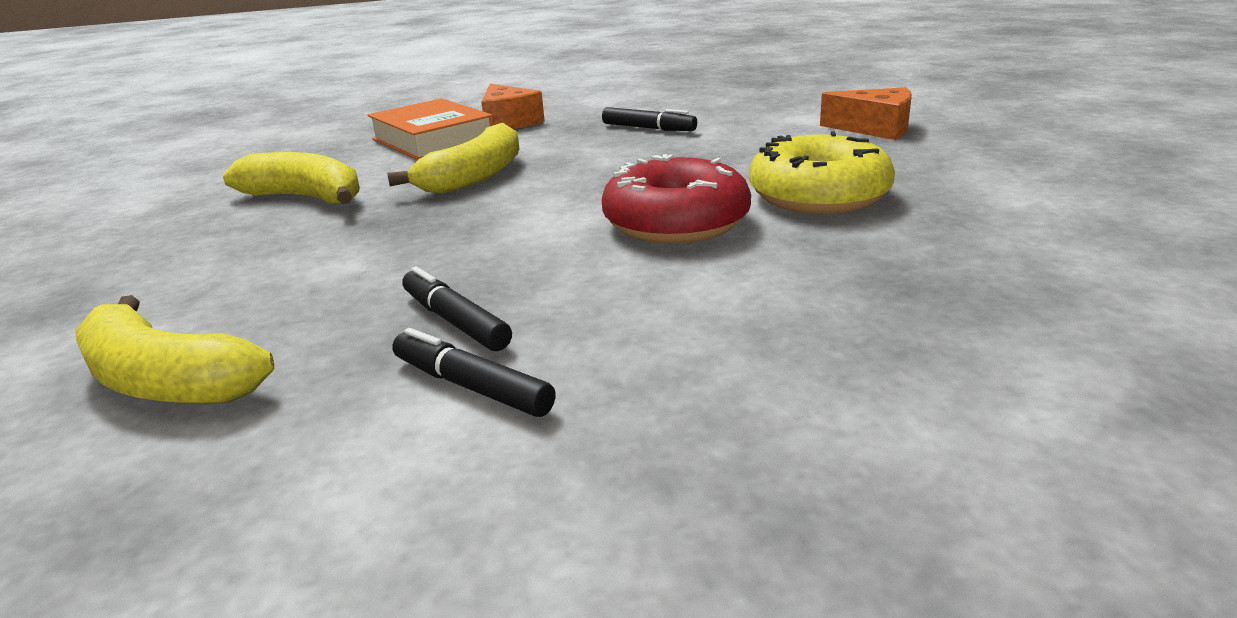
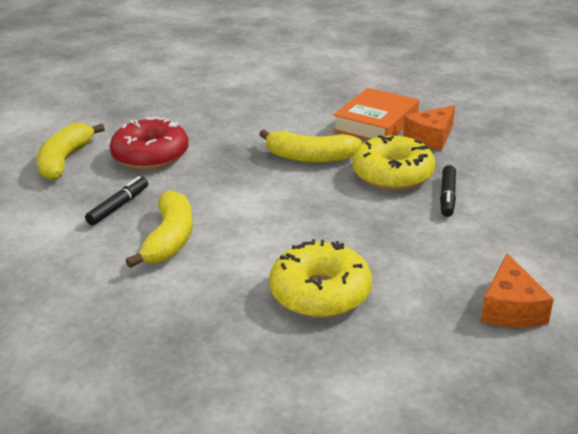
camera: 70 degrees right, 5 degrees up
yellow banana [223,152,360,204] -> yellow banana moved to [126,190,193,268]
black marker [392,328,556,417] -> none
red donut [602,154,751,244] -> red donut moved to [110,117,189,170]
none -> yellow donut [352,135,435,190]

